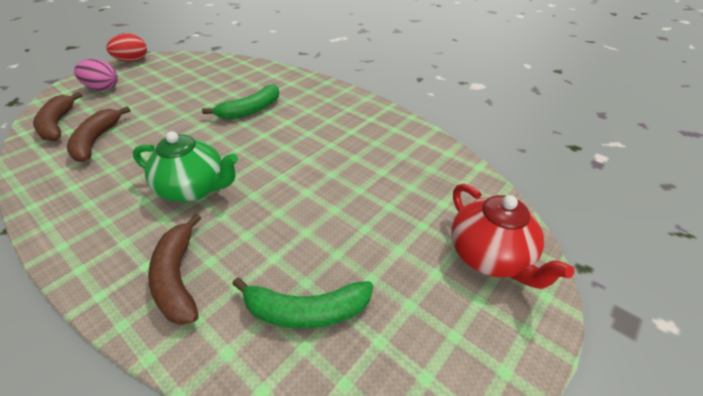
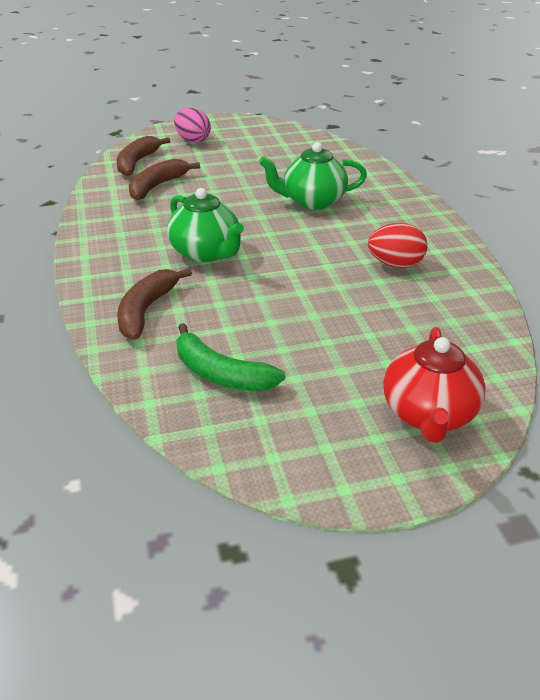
camera: 35 degrees right, 5 degrees down
red egg [106,33,147,62] -> red egg moved to [368,223,428,268]
green banana [202,84,279,119] -> green teapot [259,142,367,210]

